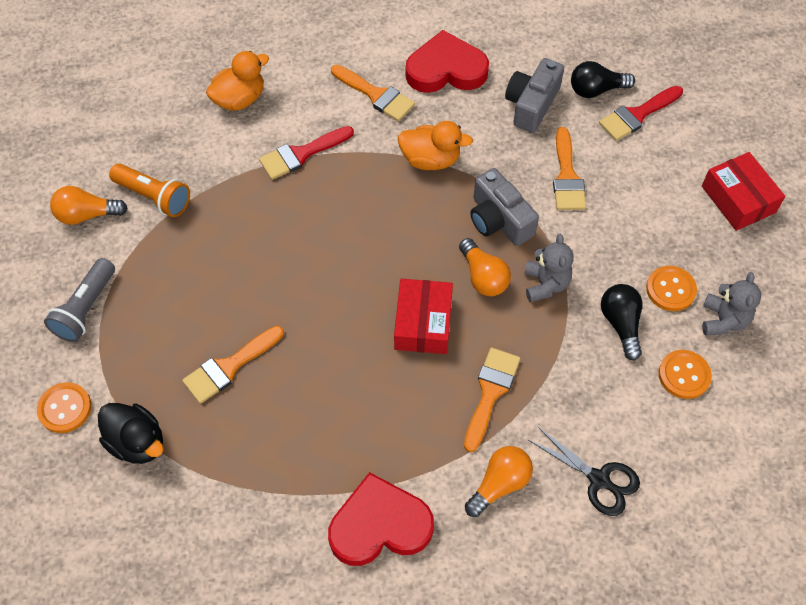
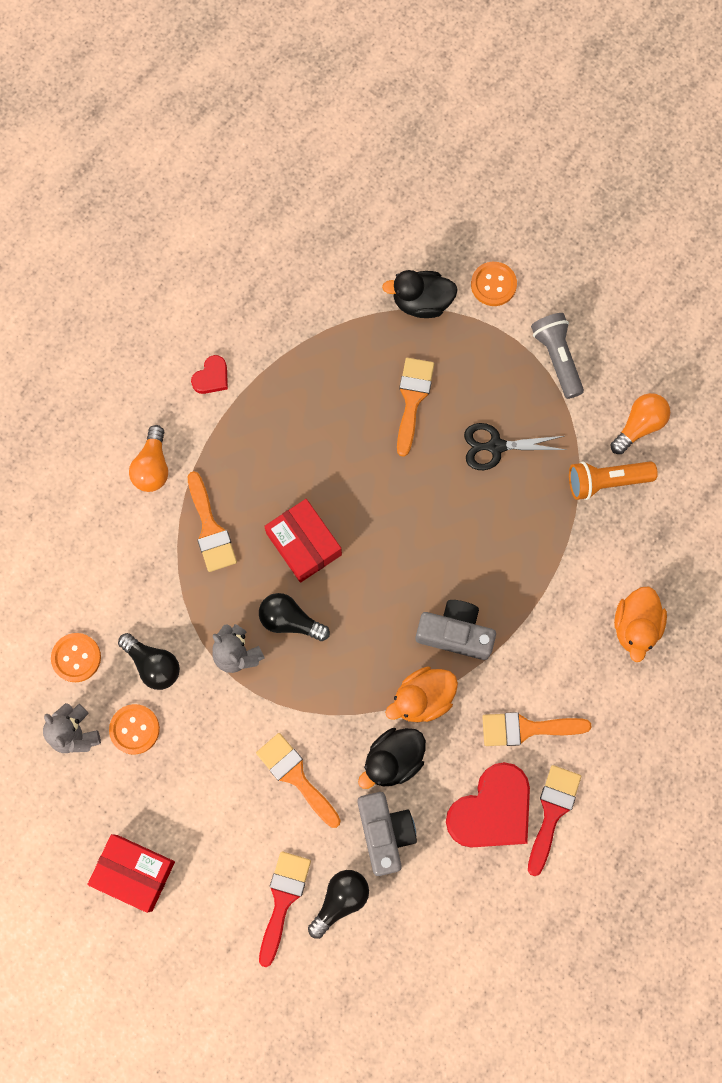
camera: 140 degrees right, 15 degrees up
red brush [259,126,354,180] -> red brush moved to [528,765,581,876]
red heart [328,472,434,566] -> red heart [191,355,228,394], size x0.48
orange light bulb [459,238,511,296] -> black light bulb [259,593,330,641]
grey camera [470,168,539,246] -> grey camera moved to [415,600,496,660]
black scissors [529,427,640,516] -> black scissors moved to [464,423,566,470]
none -> black duck [358,728,426,789]

